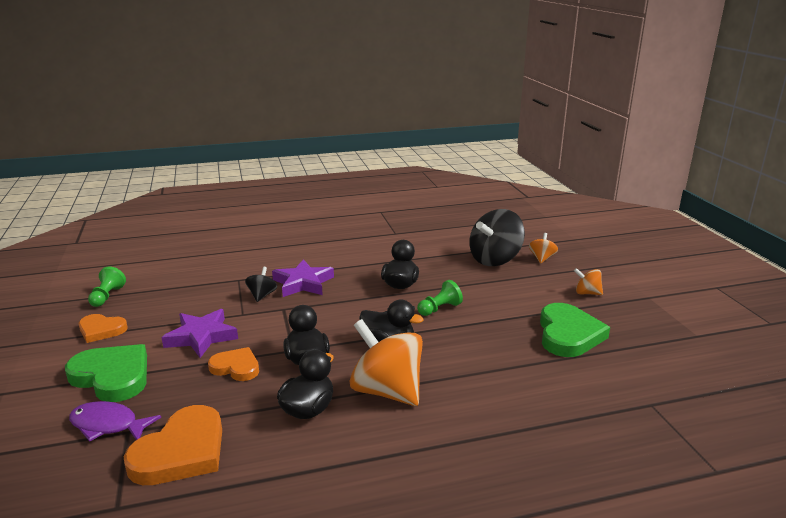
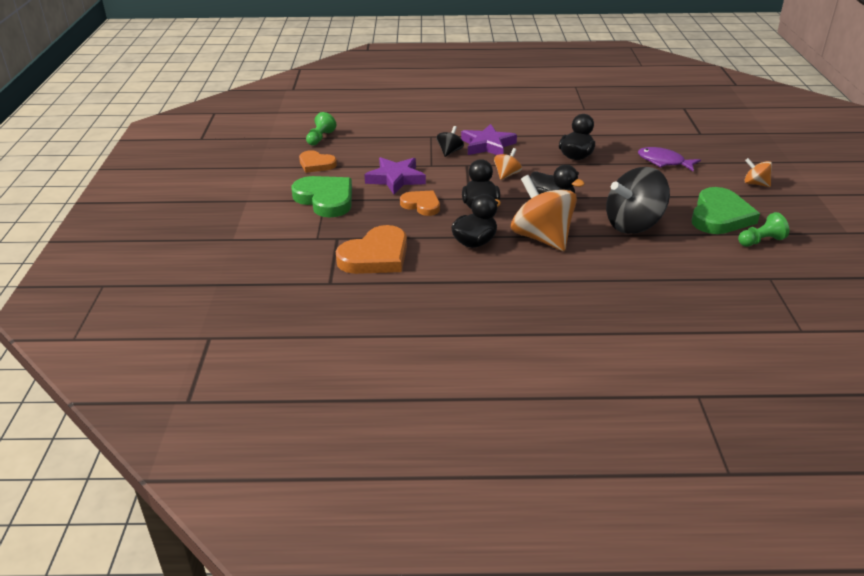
camera: 15 degrees right, 10 degrees up
purple fish [69,401,161,442] -> purple fish moved to [638,147,701,171]
green pawn [417,280,463,316] -> green pawn moved to [738,212,789,247]
black spinning top [469,209,525,266] -> black spinning top moved to [606,167,670,234]
orange spinning top [529,233,558,263] -> orange spinning top moved to [494,148,522,180]

